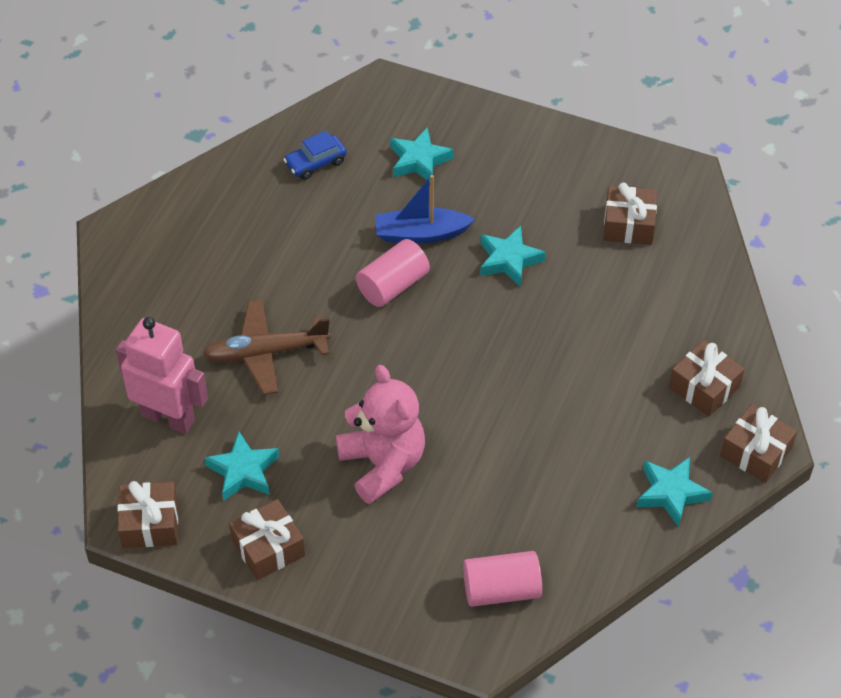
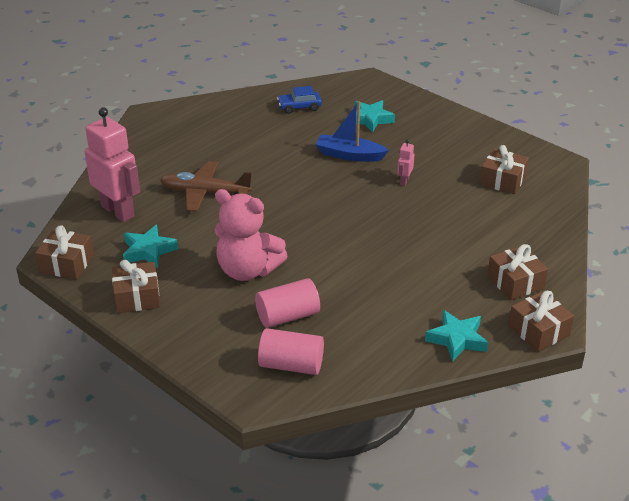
camera: 20 degrees right, 15 degrees down
pink teddy bear [336,365,425,504] -> pink teddy bear turned 120 degrees clockwise [215,189,288,281]
pink cylinder [356,239,430,307] -> pink cylinder moved to [255,278,320,328]
turquoise star [480,226,546,287] -> pink robot [397,139,414,186]

